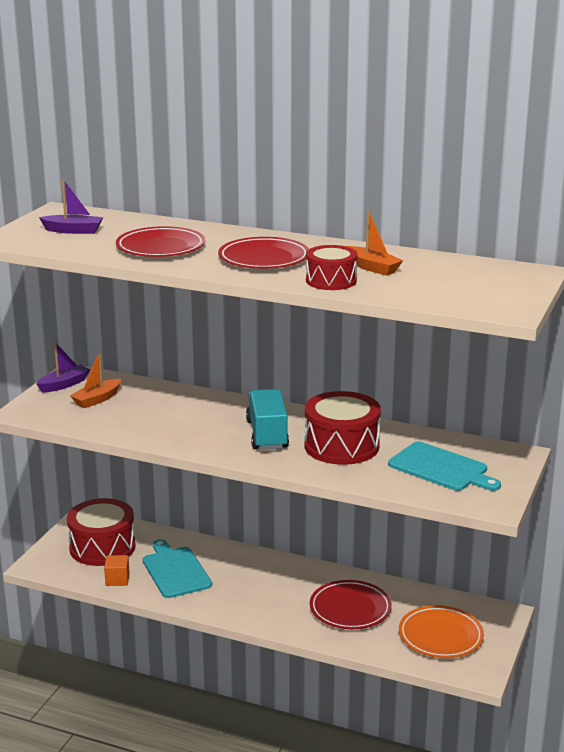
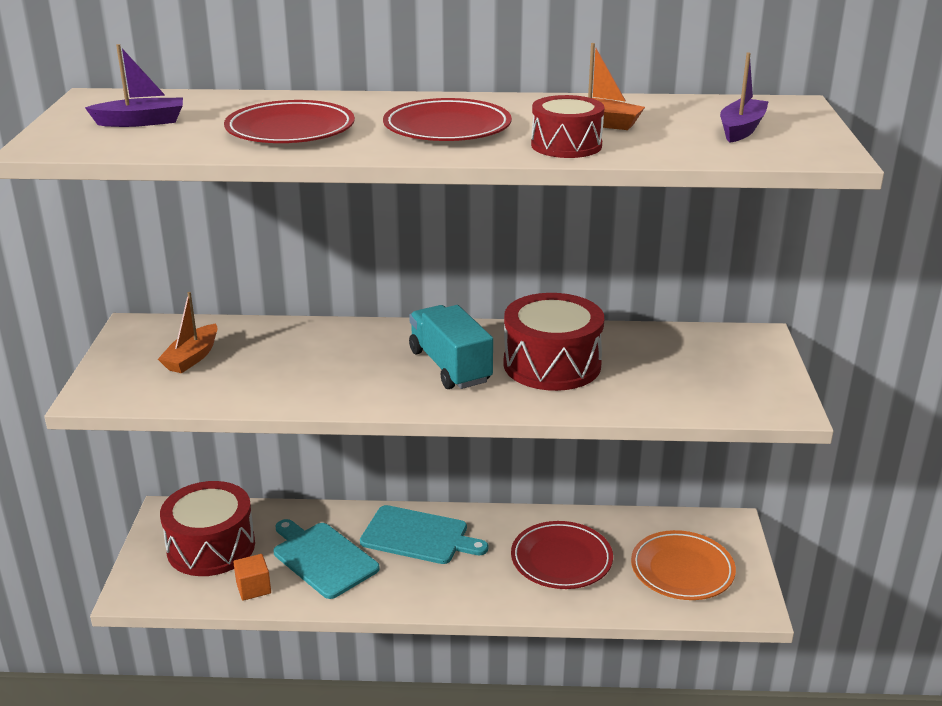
camera: 20 degrees left, 5 degrees up
purple boat [36,342,90,393] -> purple boat moved to [720,52,769,143]
turquoise cutting board [388,441,501,491] -> turquoise cutting board moved to [360,505,488,564]

